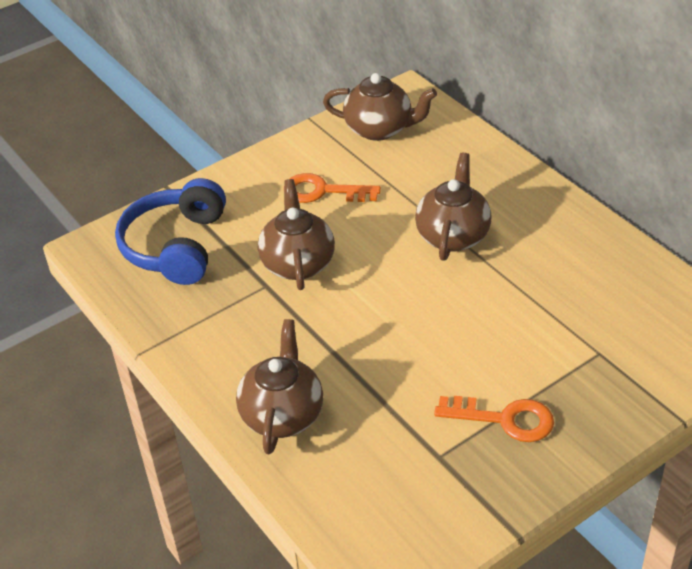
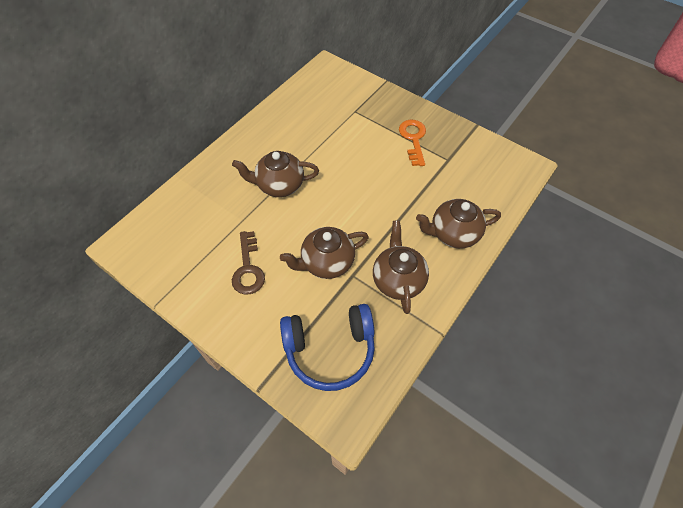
camera: 110 degrees left, 15 degrees up
orange key [290,173,381,203] -> brown key [232,231,265,294]
brown teapot [323,73,437,141] -> brown teapot moved to [373,220,429,314]

